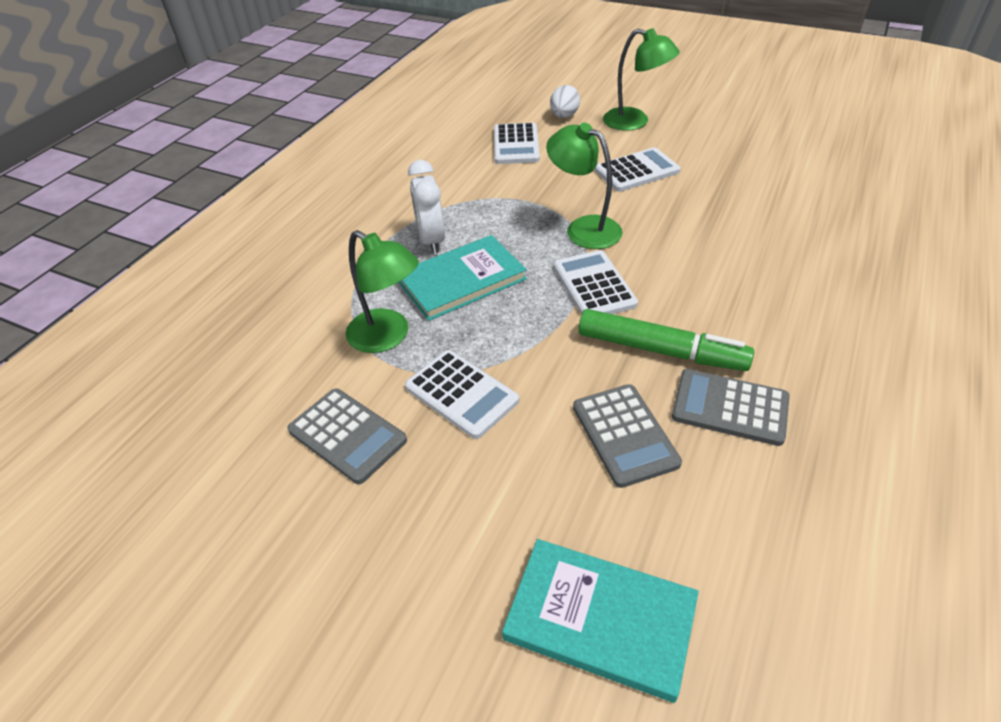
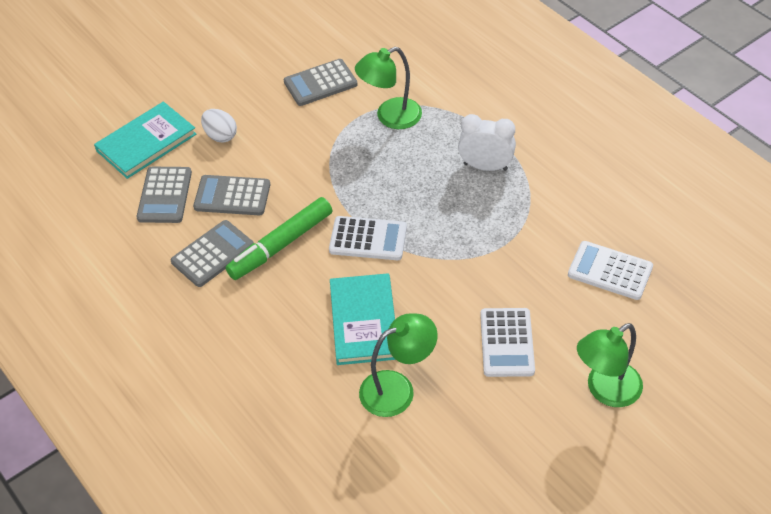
camera: 115 degrees right, 5 degrees up
turquoise book [398,235,527,321] -> turquoise book moved to [330,273,396,365]
white calculator [405,350,519,439] -> none
green lamp [546,123,622,249] -> green lamp moved to [359,313,438,417]
white egg [550,85,580,118] -> white egg moved to [201,109,237,143]
none -> grey calculator [137,167,192,223]

